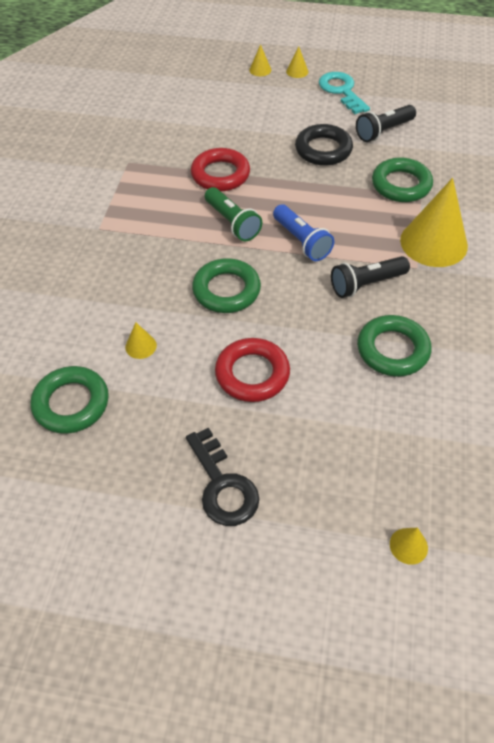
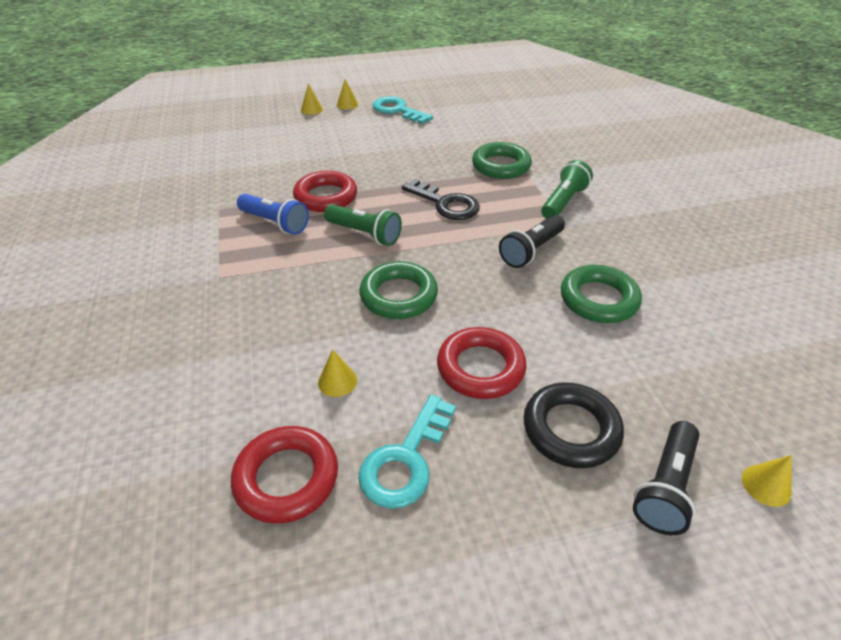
camera: 25 degrees left, 10 degrees down
green ring [31,366,109,434] -> red ring [231,426,338,524]
black key [186,427,259,526] -> black key moved to [402,179,480,220]
blue flashlight [273,204,334,261] -> blue flashlight moved to [237,194,309,235]
black ring [295,124,353,166] -> black ring moved to [523,382,624,468]
black flashlight [356,105,416,142] -> black flashlight moved to [633,421,699,535]
yellow cone [400,178,468,267] -> green flashlight [541,160,593,219]
none -> turquoise key [358,394,456,509]

